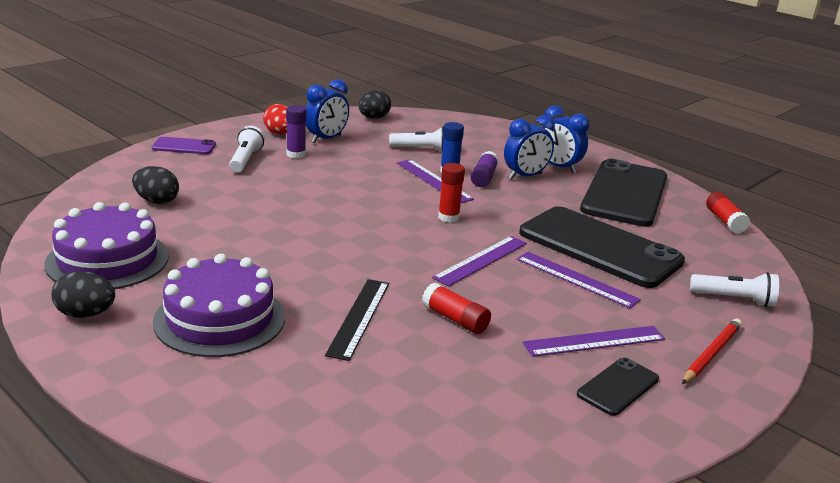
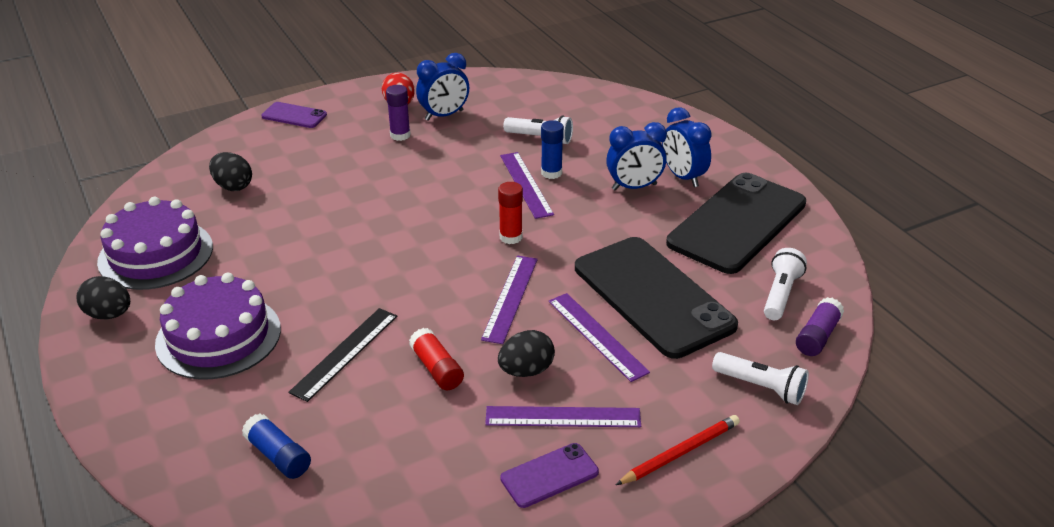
camera: 20 degrees right, 10 degrees up
white flashlight [229,126,265,172] -> white flashlight moved to [764,248,807,320]
black egg [358,90,391,119] -> black egg moved to [498,330,555,377]
purple ruler [432,236,527,286] -> purple ruler turned 45 degrees counterclockwise [481,255,538,344]
purple glue stick [471,151,499,187] -> purple glue stick moved to [796,297,844,356]
black phone [577,357,659,416] -> purple phone [500,443,599,508]
red glue stick [706,192,750,234] -> none
none -> blue glue stick [242,414,311,479]

